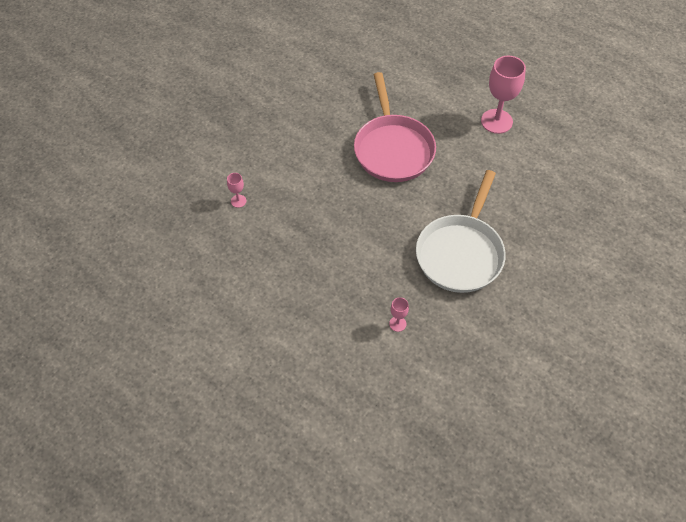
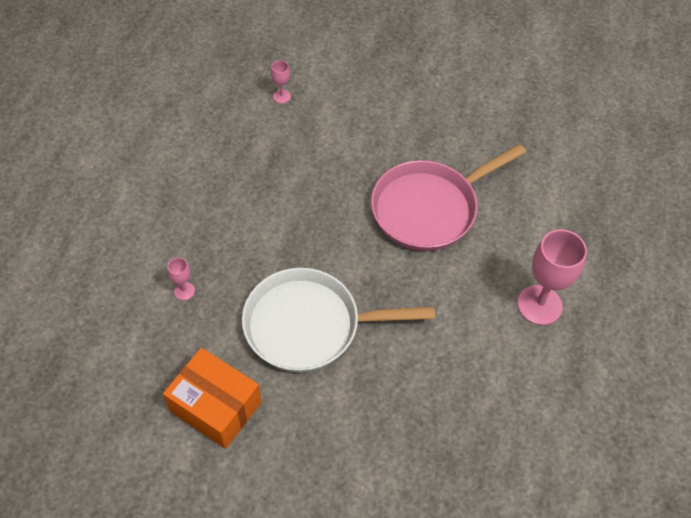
camera: 65 degrees right, 0 degrees up
none -> orange box [163,348,261,449]

